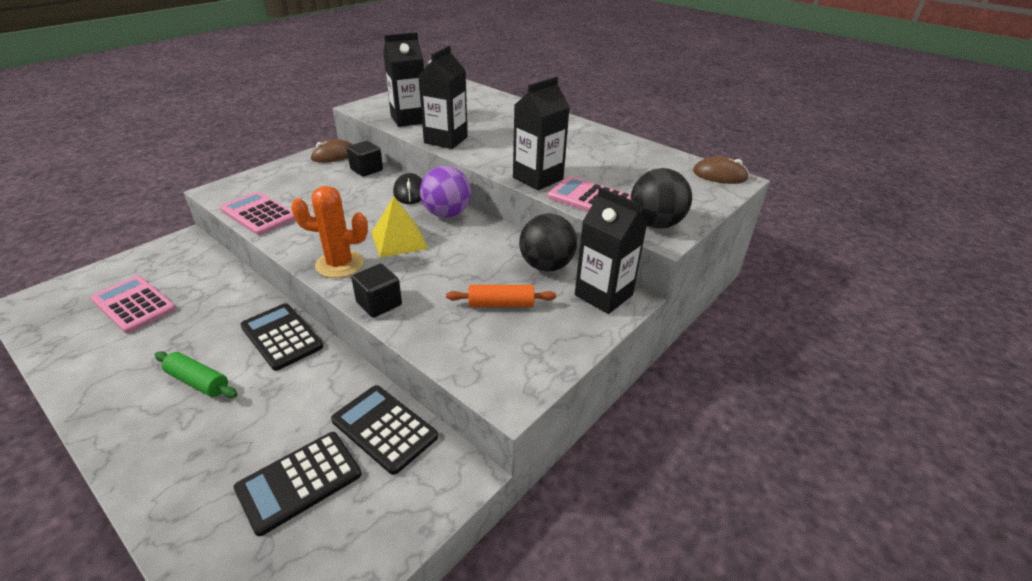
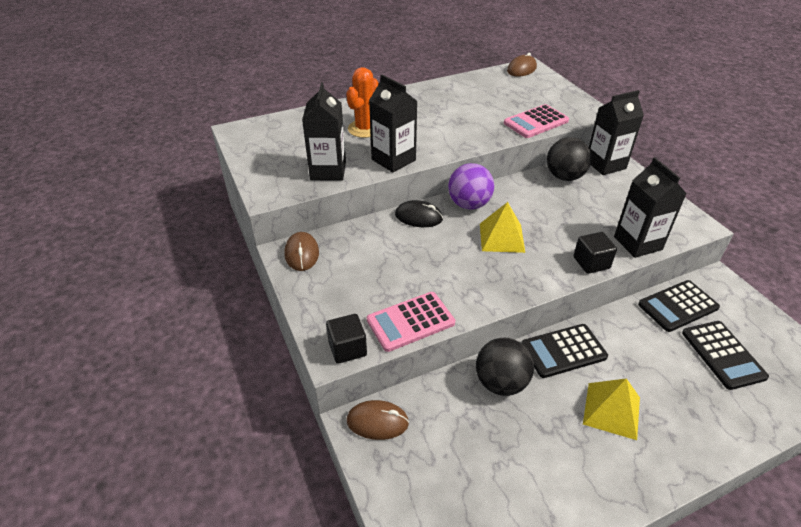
camera: 65 degrees left, 5 degrees up
pink calculator [91,276,176,333] -> none
green rolling pin [155,351,238,398] -> yellow pyramid [583,378,640,440]
orange cactus [291,186,368,278] -> orange cactus moved to [346,67,379,138]
black cube [347,141,383,177] -> black cube moved to [326,314,367,364]
orange rolling pin [446,285,556,307] -> none
black carton [513,77,570,191] -> black carton moved to [614,158,687,258]
black ball [630,168,692,229] -> black ball moved to [476,338,534,396]
none -> brown mouse [347,400,409,440]

